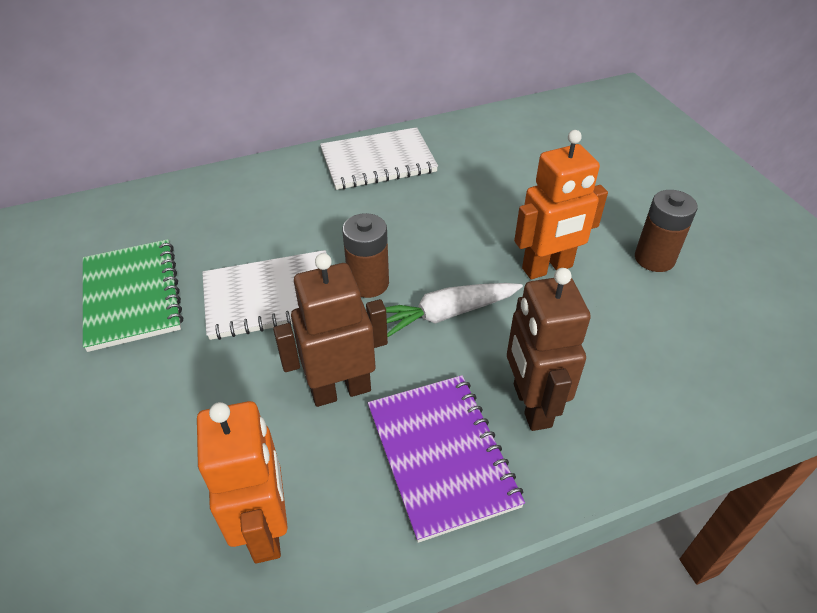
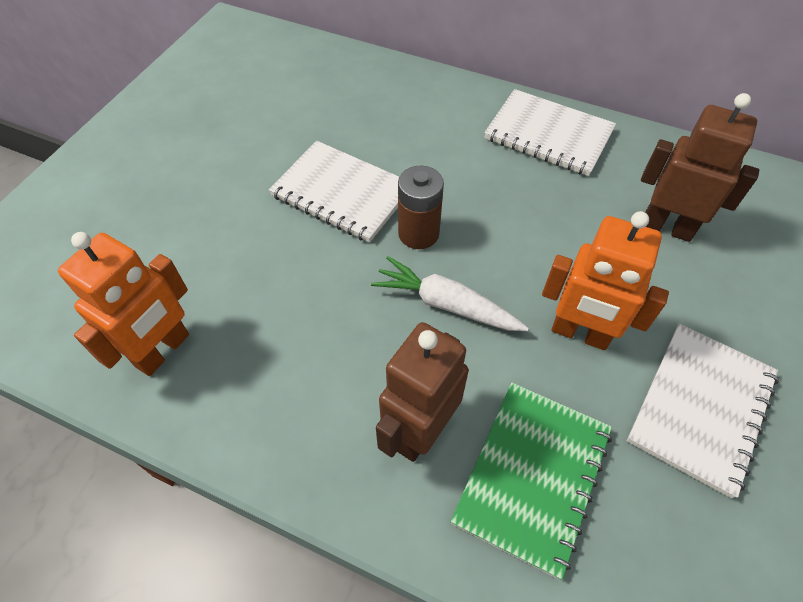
camera: 45 degrees right, 10 degrees up
green notebook [83,239,183,352] -> green notebook moved to [450,383,612,580]
brown robot [273,253,388,407] -> brown robot moved to [641,93,759,242]
purple notebook [368,375,525,543] -> none
brown battery [635,190,698,272] -> white notebook [627,323,779,499]

